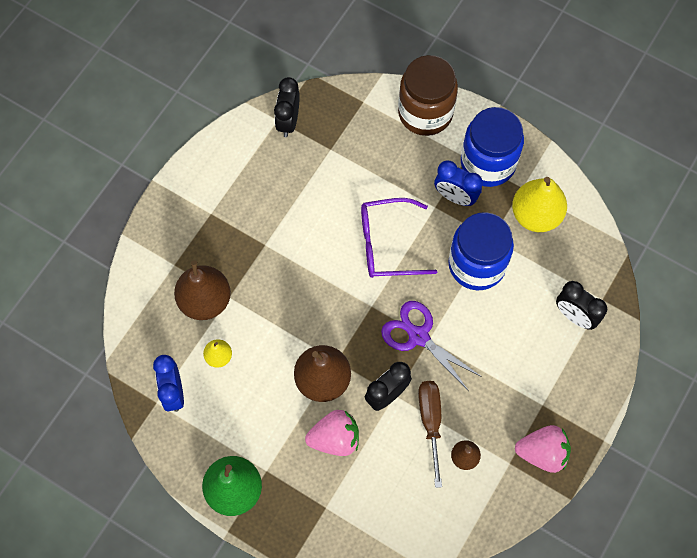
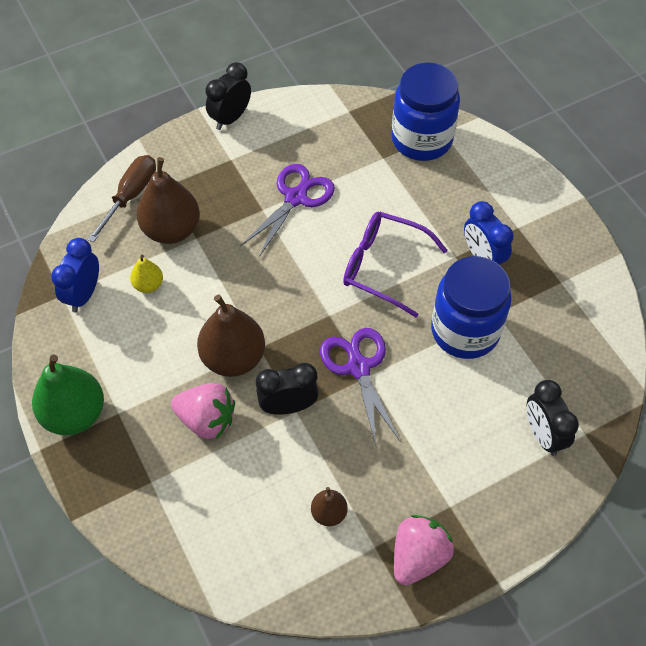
camera: 30 degrees right, 10 degrees down
black clock [274,77,300,137] -> black clock moved to [206,62,251,130]
brown jar [398,55,458,136] -> none
brown screwdriver [418,381,442,488] -> brown screwdriver moved to [87,155,156,242]
blue jar [461,107,524,187] -> blue jar moved to [391,63,460,161]
yellow pear [512,177,567,232] -> none
pink strawberry [515,425,571,473] -> pink strawberry turned 90 degrees counterclockwise [394,515,454,585]
none -> purple scissors [240,164,335,257]

